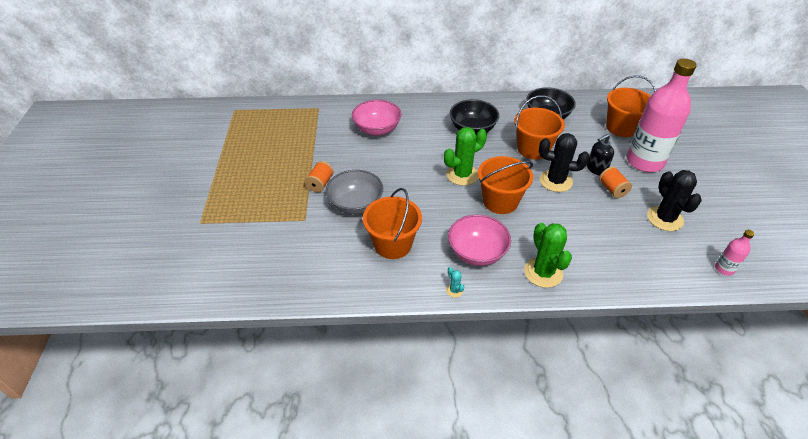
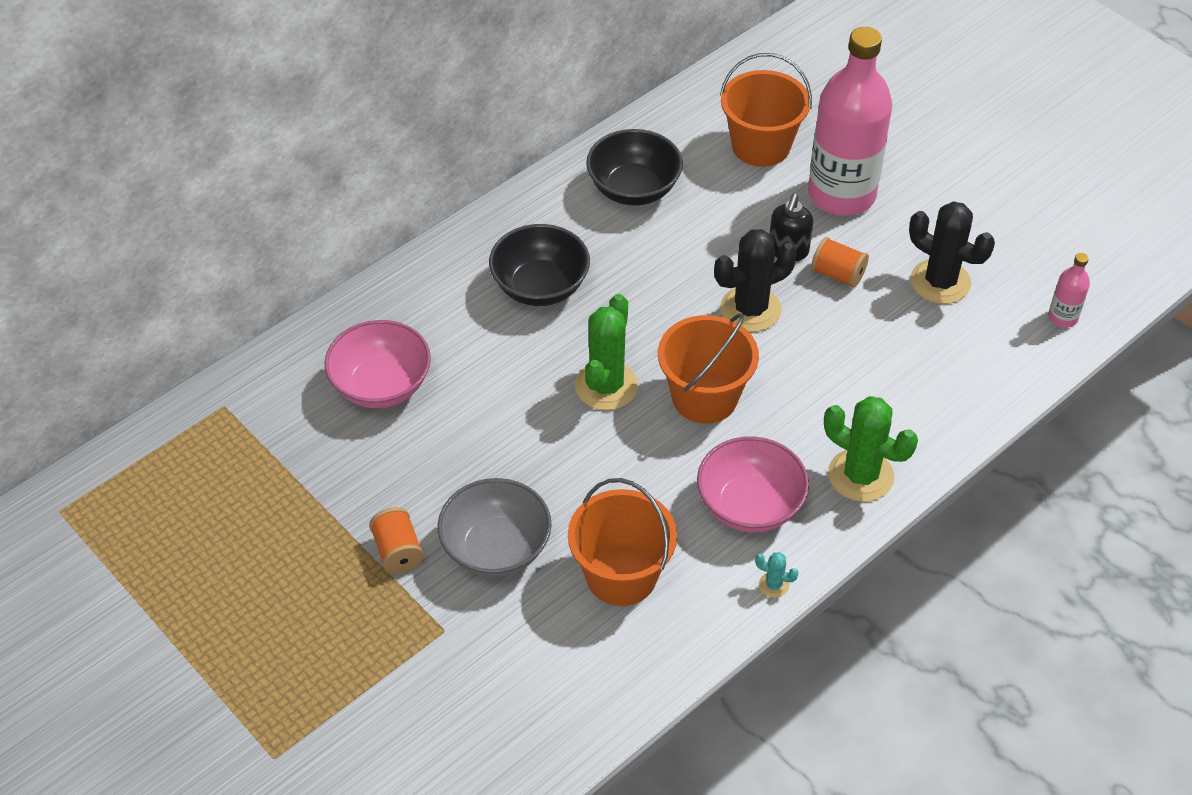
camera: 40 degrees left, 5 degrees up
orange bucket [514,95,565,160] -> none

